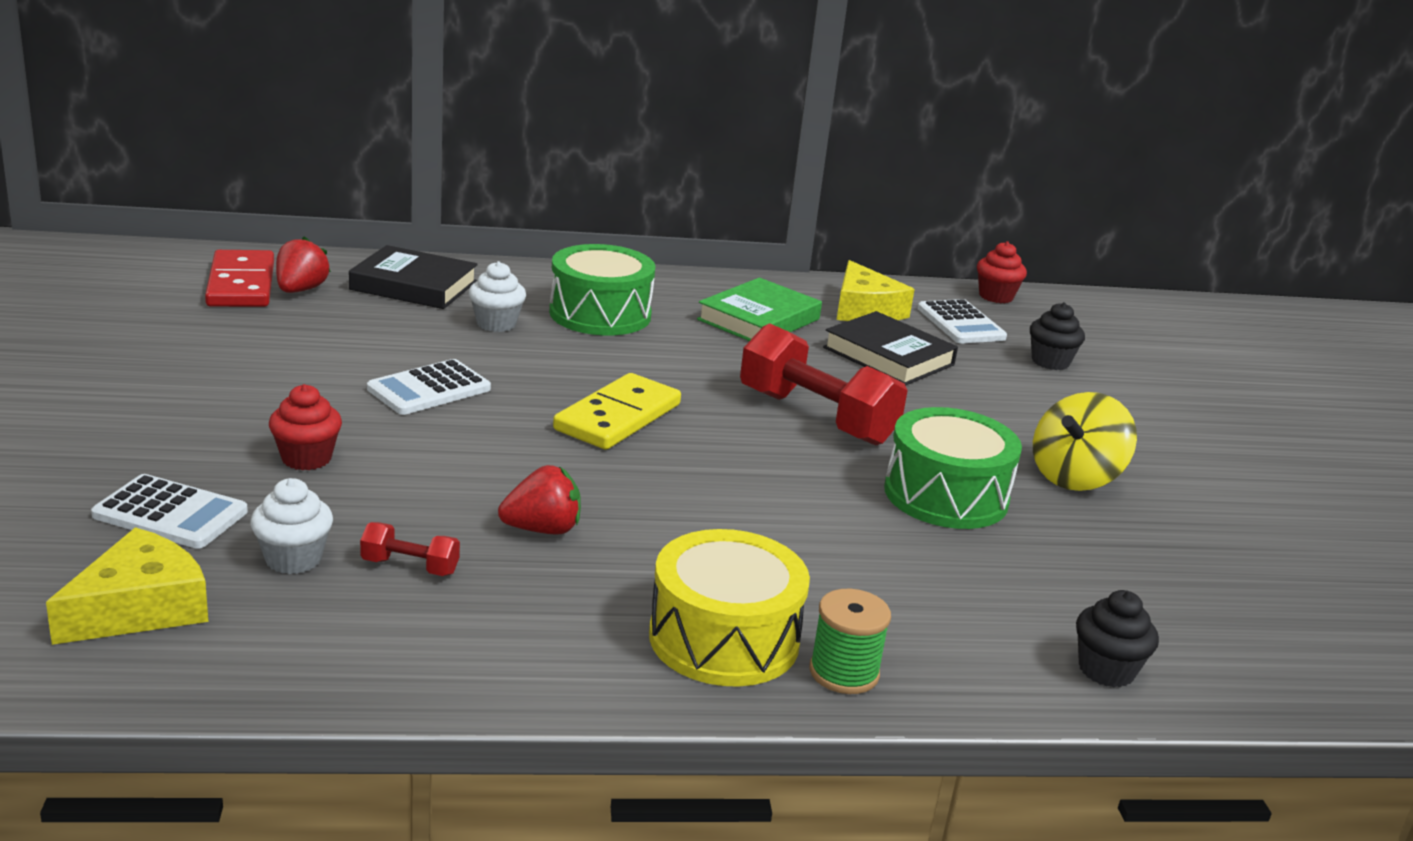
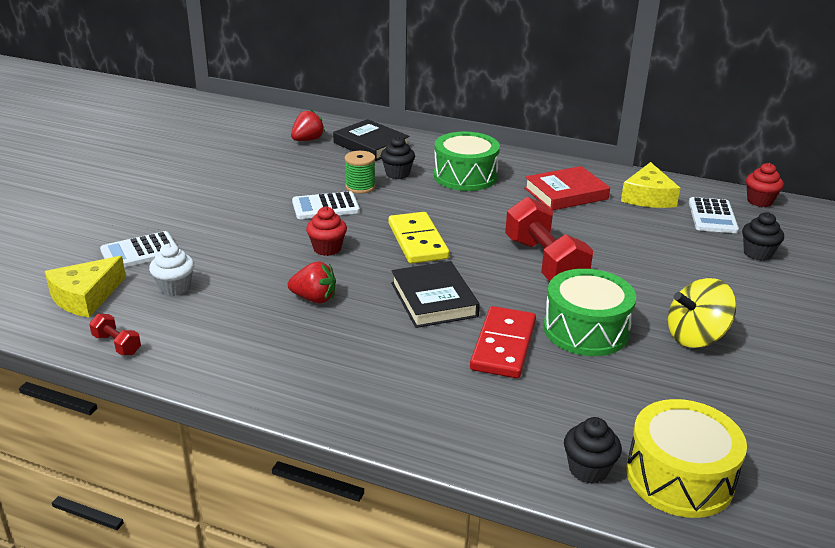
camera: 30 degrees right, 5 degrees up
yellow cheese [46,527,208,645] -> yellow cheese turned 150 degrees clockwise [45,256,126,318]
white calculator [91,474,248,549] -> white calculator turned 105 degrees clockwise [100,231,176,268]
red domino [205,250,274,307] -> red domino moved to [470,306,536,378]
red cupcake [269,384,342,470] -> red cupcake moved to [306,207,347,256]
red dumbbell [360,522,460,576] -> red dumbbell moved to [89,314,141,355]
white cupcake [469,261,526,332] -> black cupcake [381,136,415,179]
yellow domino [553,373,681,450] -> yellow domino turned 75 degrees counterclockwise [389,212,449,264]
yellow drum [649,529,810,687] -> yellow drum moved to [626,399,747,518]
green book [697,278,822,341] -> red book [524,166,610,211]
green spool [809,589,891,694] -> green spool moved to [345,151,376,194]
black book [823,311,958,386] -> black book moved to [391,261,480,328]

